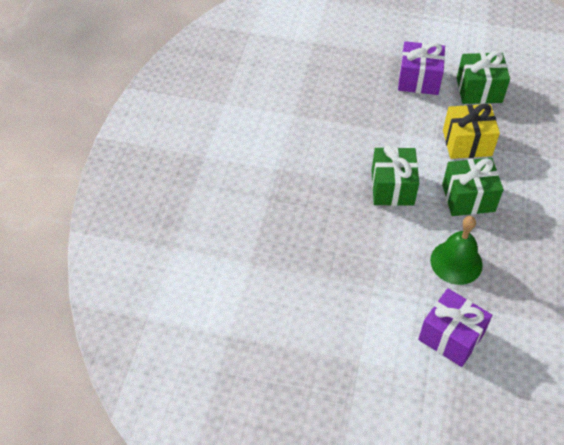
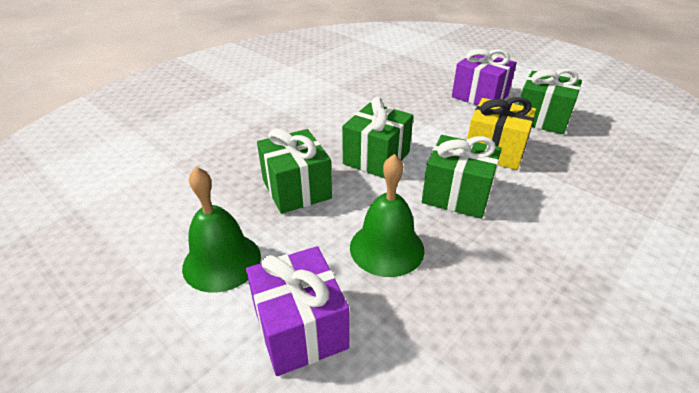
camera: 30 degrees right, 15 degrees down
none -> green bell [182,167,261,293]
none -> green gift [257,128,332,214]

